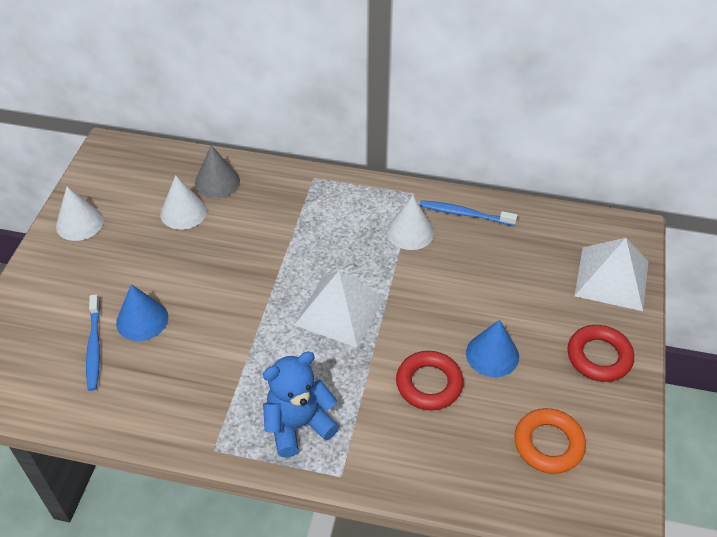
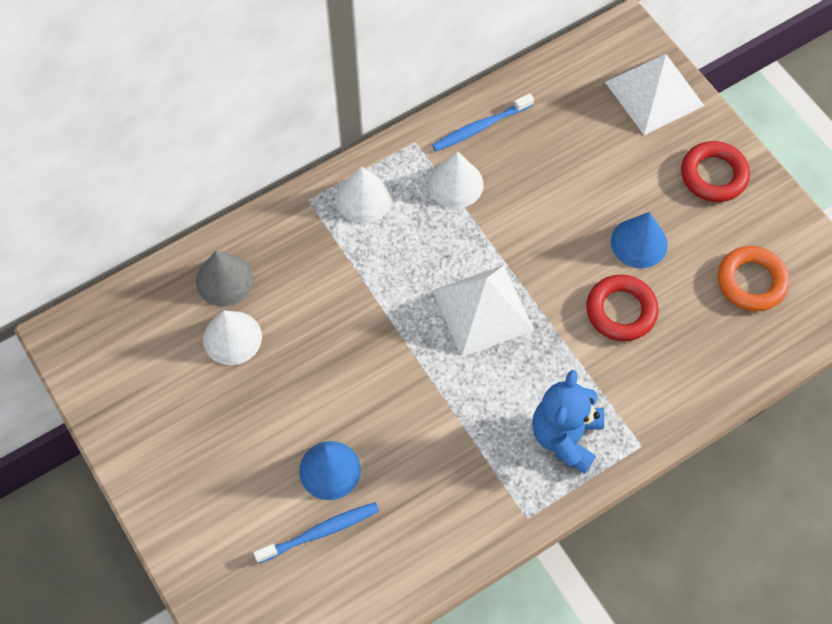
camera: 45 degrees left, 15 degrees up
white cone [56,187,104,241] -> white cone moved to [336,166,392,223]
blue toothbrush [86,294,100,391] -> blue toothbrush turned 60 degrees counterclockwise [253,502,379,564]

